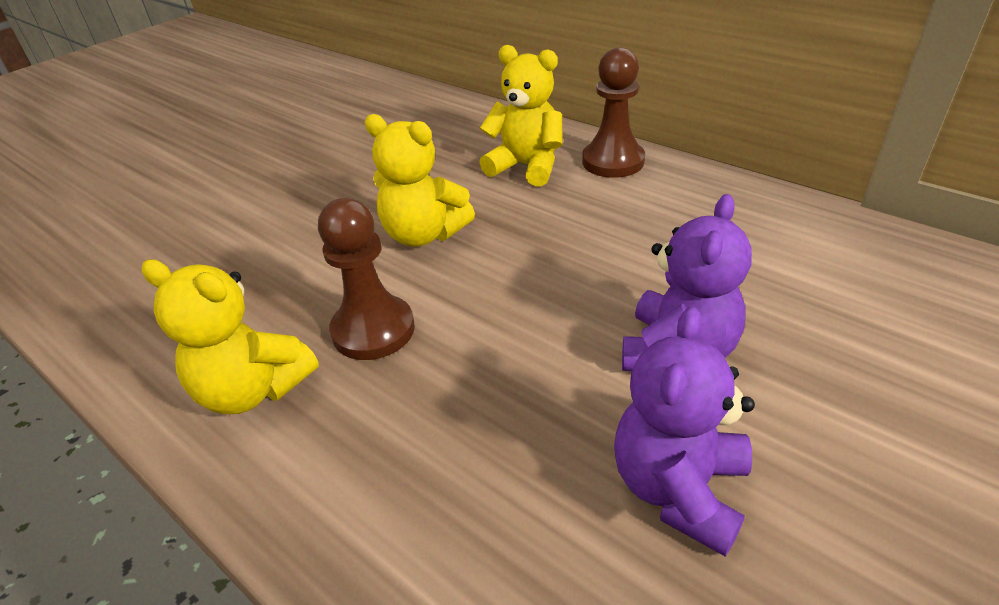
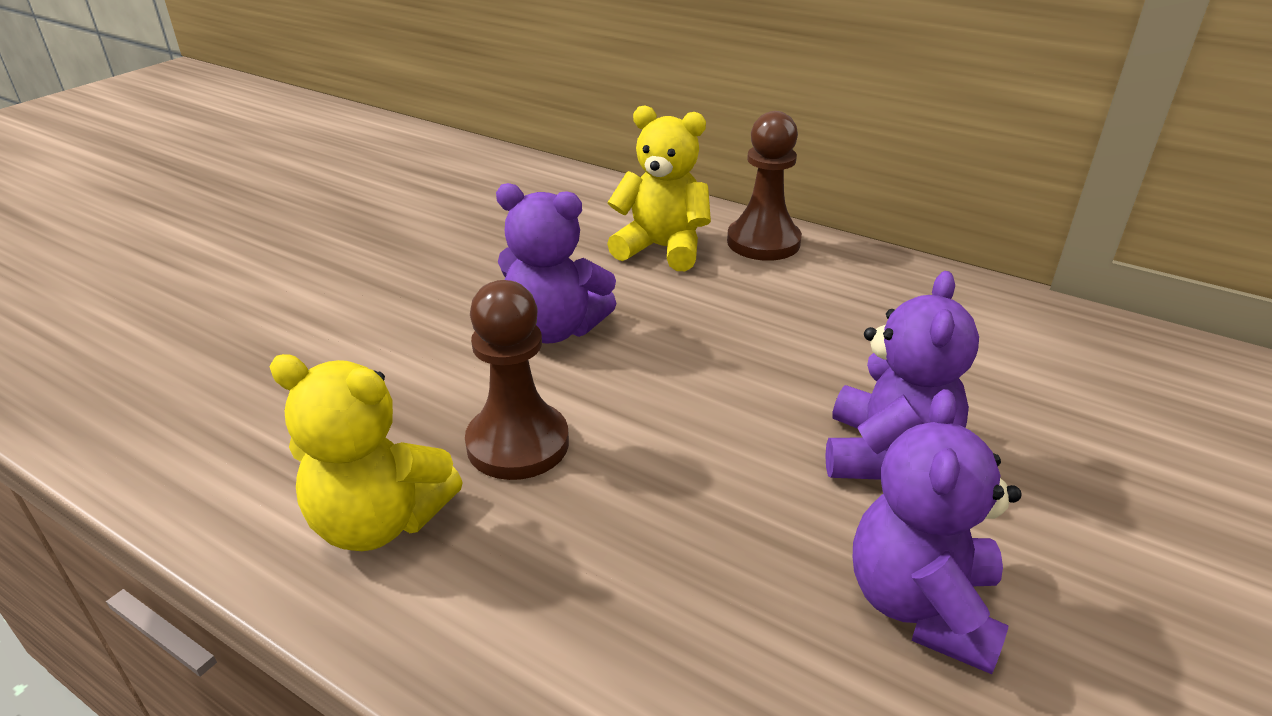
camera: 10 degrees left, 5 degrees down
yellow teddy bear [365,114,475,247] -> purple teddy bear [496,183,617,344]

